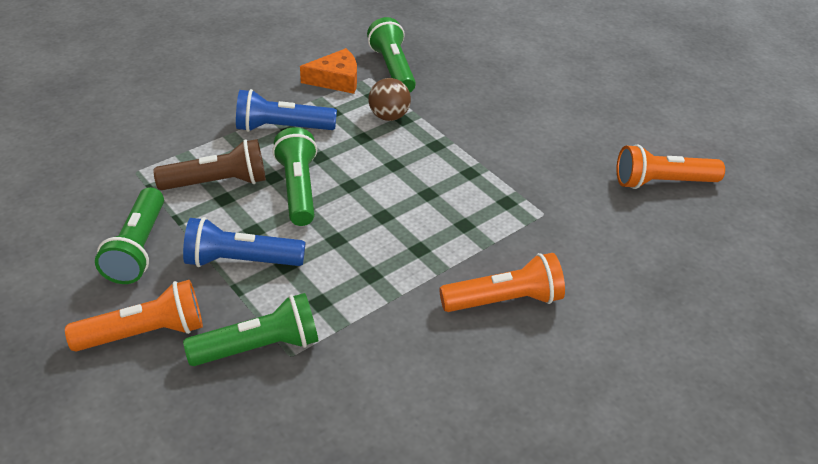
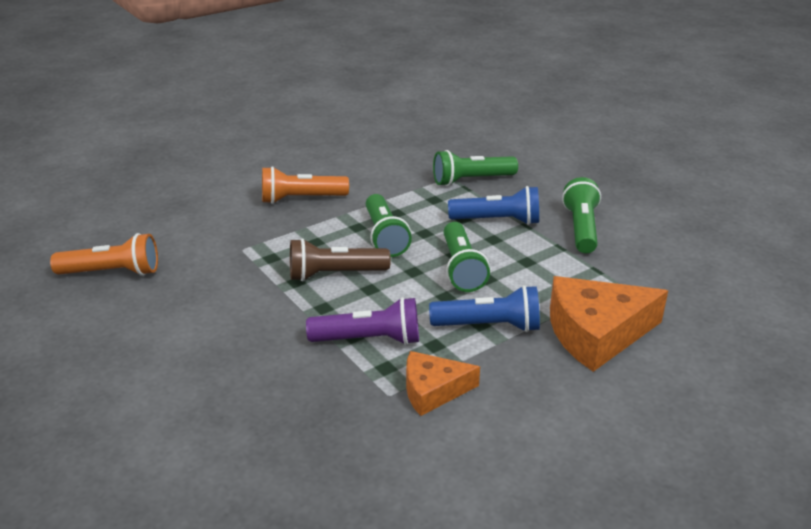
camera: 175 degrees left, 10 degrees down
orange flashlight [65,280,203,352] -> none
brown flashlight [154,139,266,190] -> brown flashlight moved to [290,238,391,281]
green flashlight [367,17,416,92] -> green flashlight moved to [366,194,412,257]
brown ball [368,78,411,121] -> purple flashlight [306,297,419,345]
none -> orange cheese [550,276,668,372]

